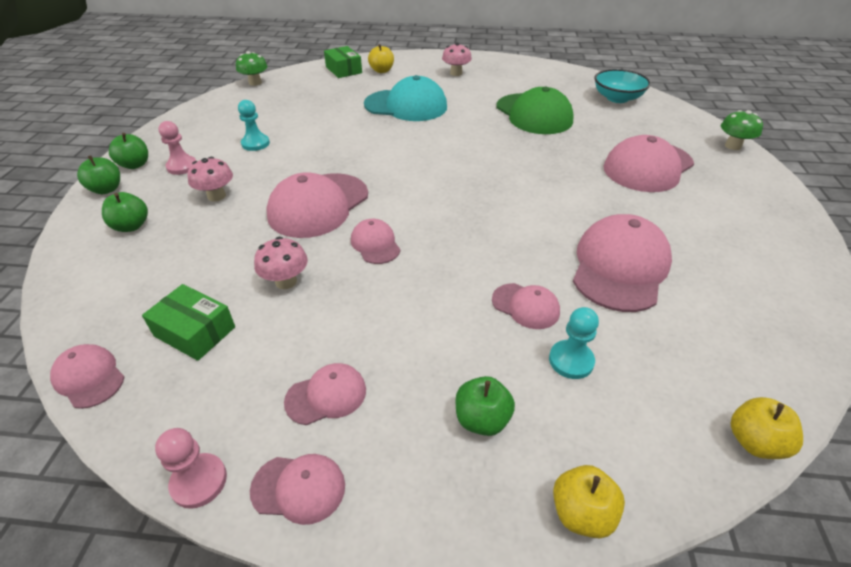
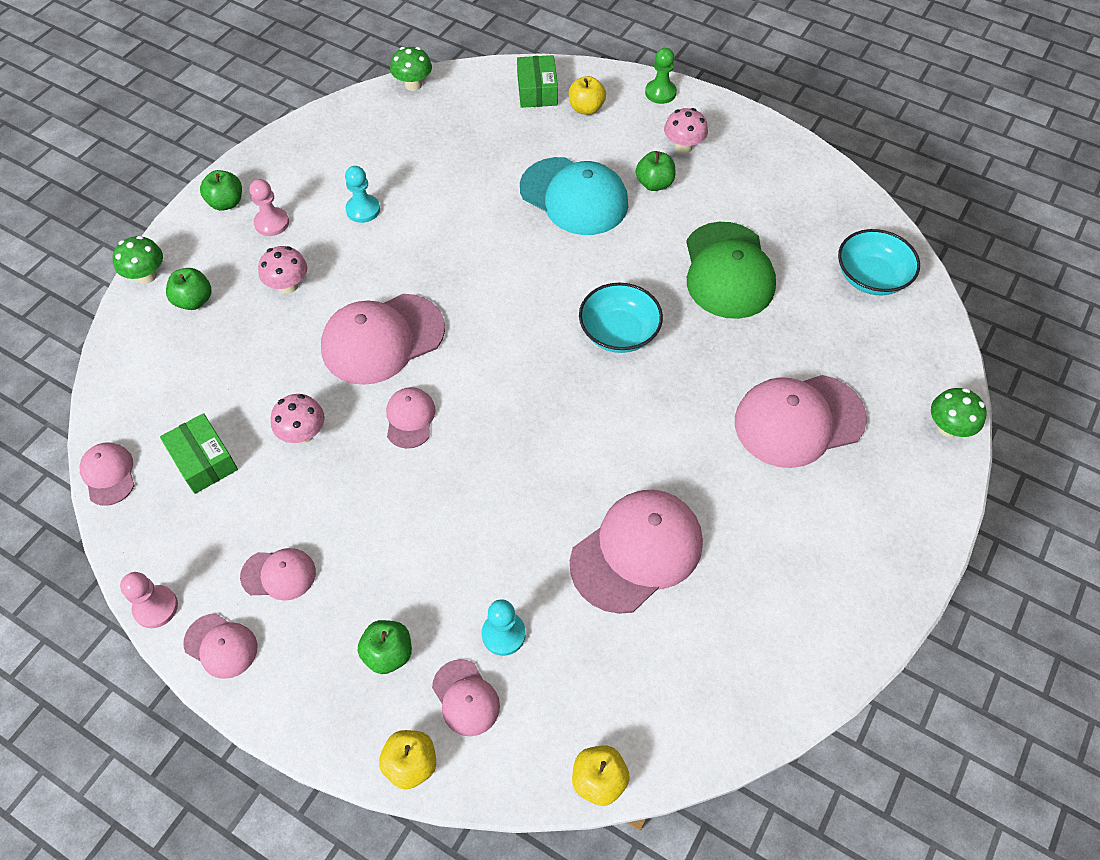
camera: 25 degrees right, 15 degrees up
green apple [77,155,120,194] -> green apple moved to [636,151,675,191]
pink cap [492,283,560,329] -> pink cap moved to [432,659,500,736]
none -> green mushroom [112,236,163,284]
none -> turquoise bowl [579,283,663,353]
none -> green pawn [645,48,677,104]

